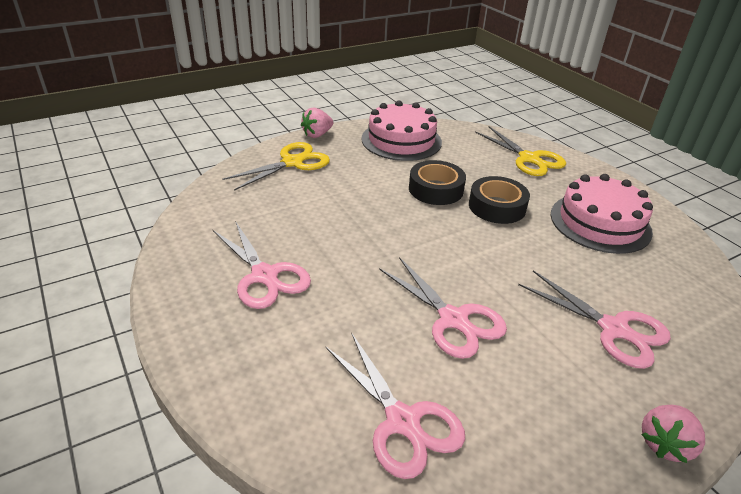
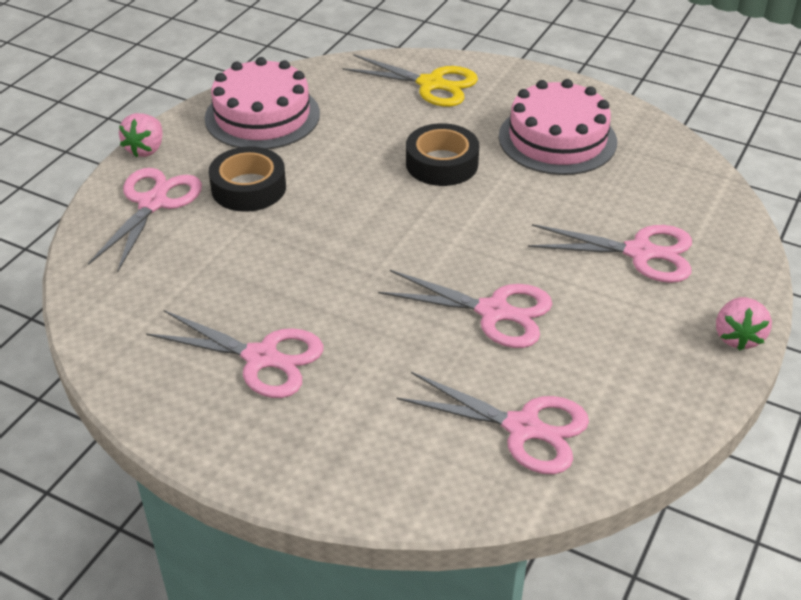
camera: 30 degrees left, 5 degrees up
yellow scissors [223,142,330,191] -> pink scissors [88,168,202,272]
black tape [409,160,466,205] -> black tape moved to [209,146,286,212]

